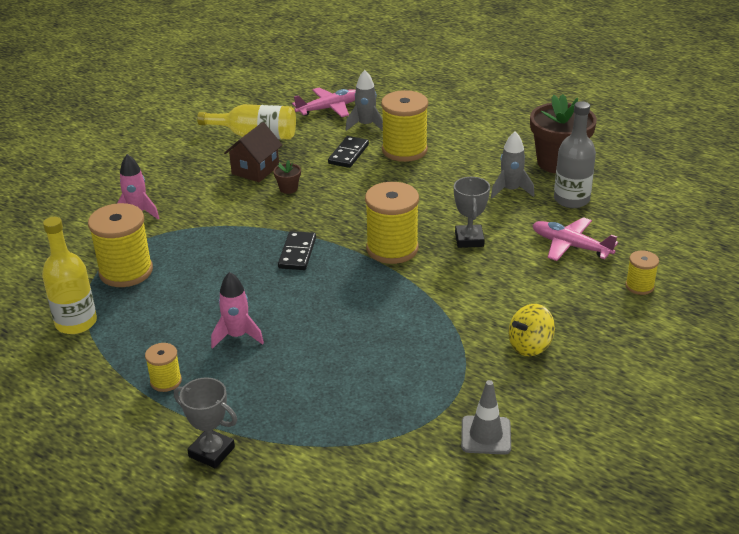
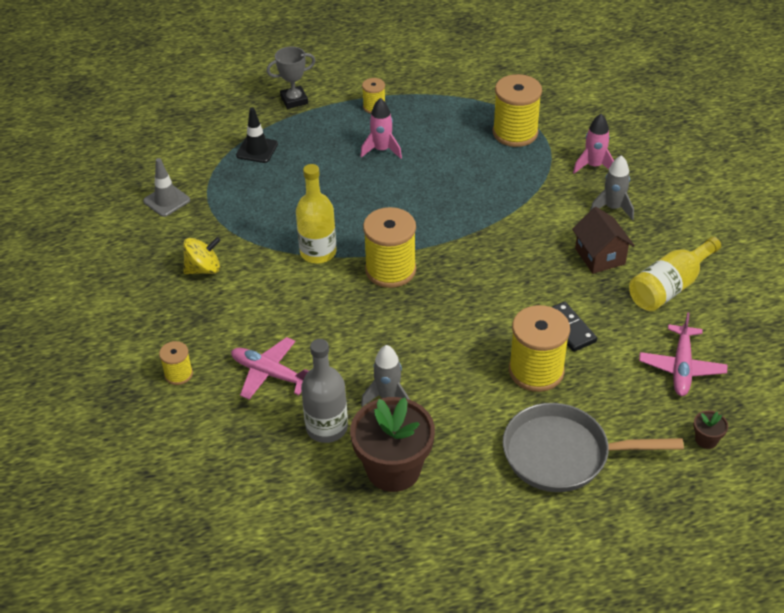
camera: 130 degrees right, 10 degrees up
yellow bottle [42,217,97,334] -> yellow bottle moved to [296,164,336,263]
brown flower pot [273,160,301,194] -> brown flower pot moved to [693,410,728,449]
black domino [278,231,316,270] -> none
grey rocket [345,70,383,131] -> grey rocket moved to [590,155,634,220]
grey trophy [454,177,490,248] -> none
yellow spinning top [508,304,555,356] -> yellow spinning top turned 60 degrees clockwise [183,237,221,274]
pink plane [533,217,618,261] -> pink plane turned 135 degrees counterclockwise [231,337,310,400]
none -> black traffic cone [236,108,278,163]
none -> grey pan [503,403,684,492]

